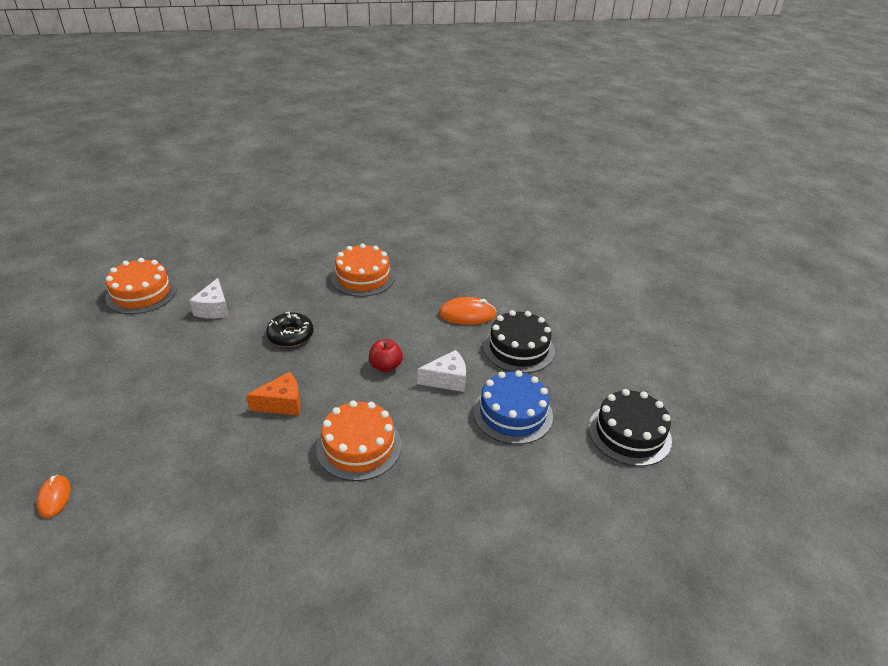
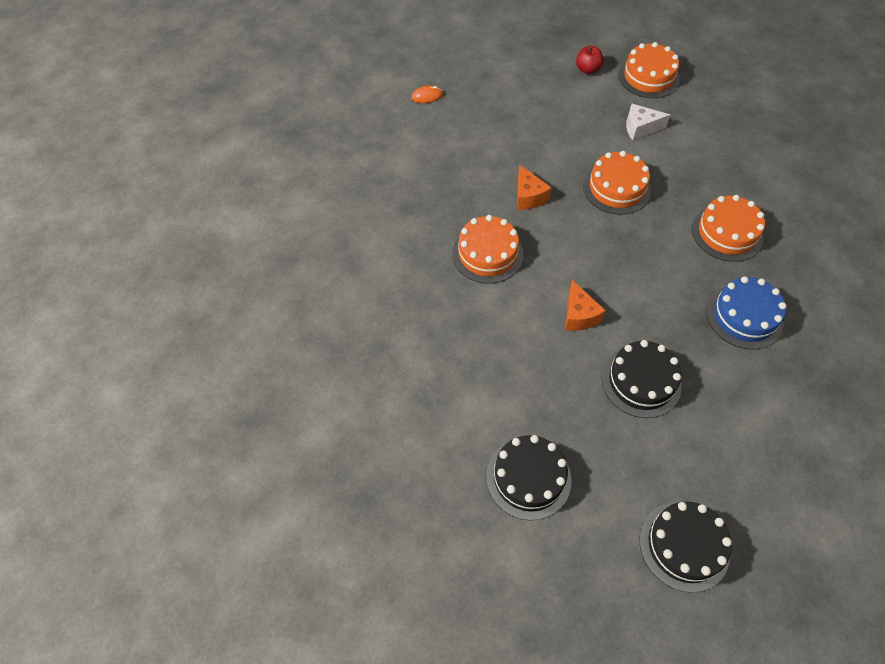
camera: 90 degrees right, 20 degrees up
black donut [266,312,313,347] -> orange cake [583,151,651,215]
red apple [369,339,403,372] -> red apple moved to [576,46,604,74]
white cheese [418,350,466,392] -> orange cheese [565,280,606,331]
orange mouse [438,297,497,325] -> none
blue cake [473,370,553,444] -> blue cake moved to [706,276,787,350]
none -> black cake [640,501,732,593]

